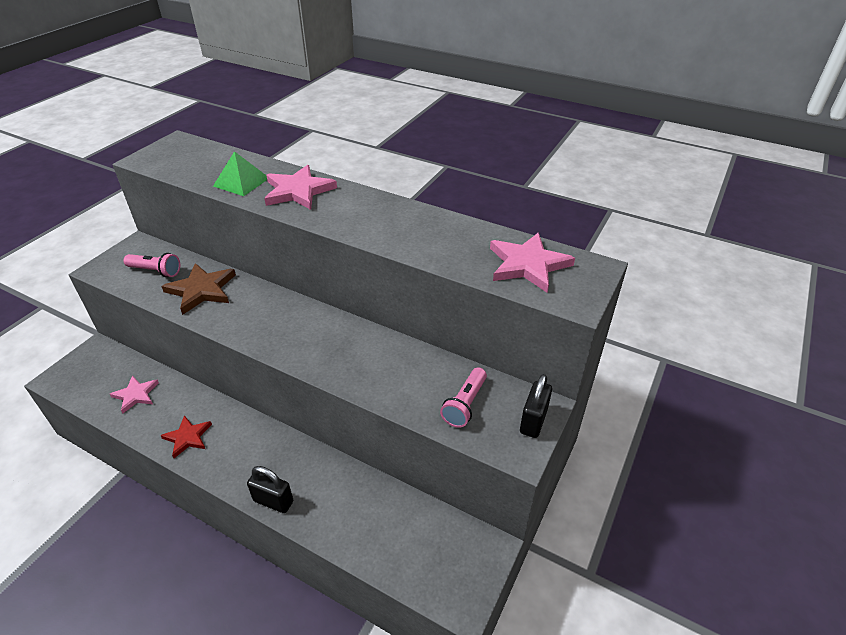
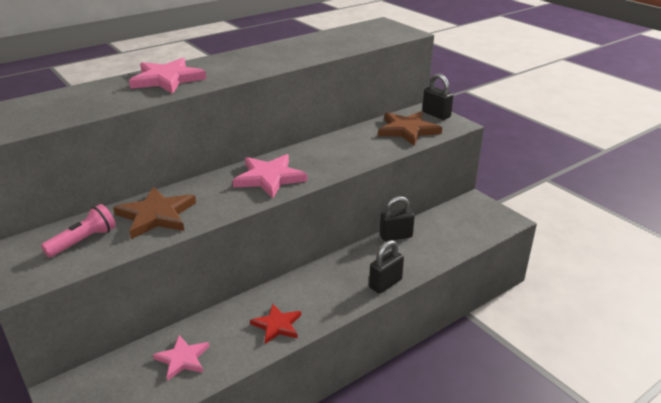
camera: 65 degrees left, 10 degrees down
green pyramid [213,151,267,196] -> none
pink flashlight [440,367,487,428] -> brown star [378,111,442,146]
pink star [490,232,575,293] -> pink star moved to [233,154,307,198]
none -> black padlock [380,196,415,241]

